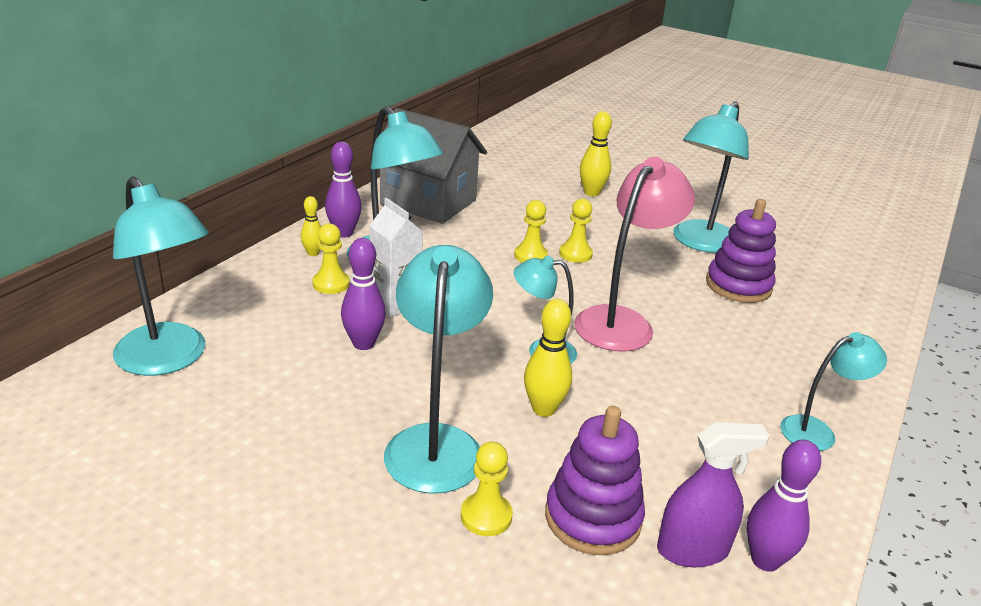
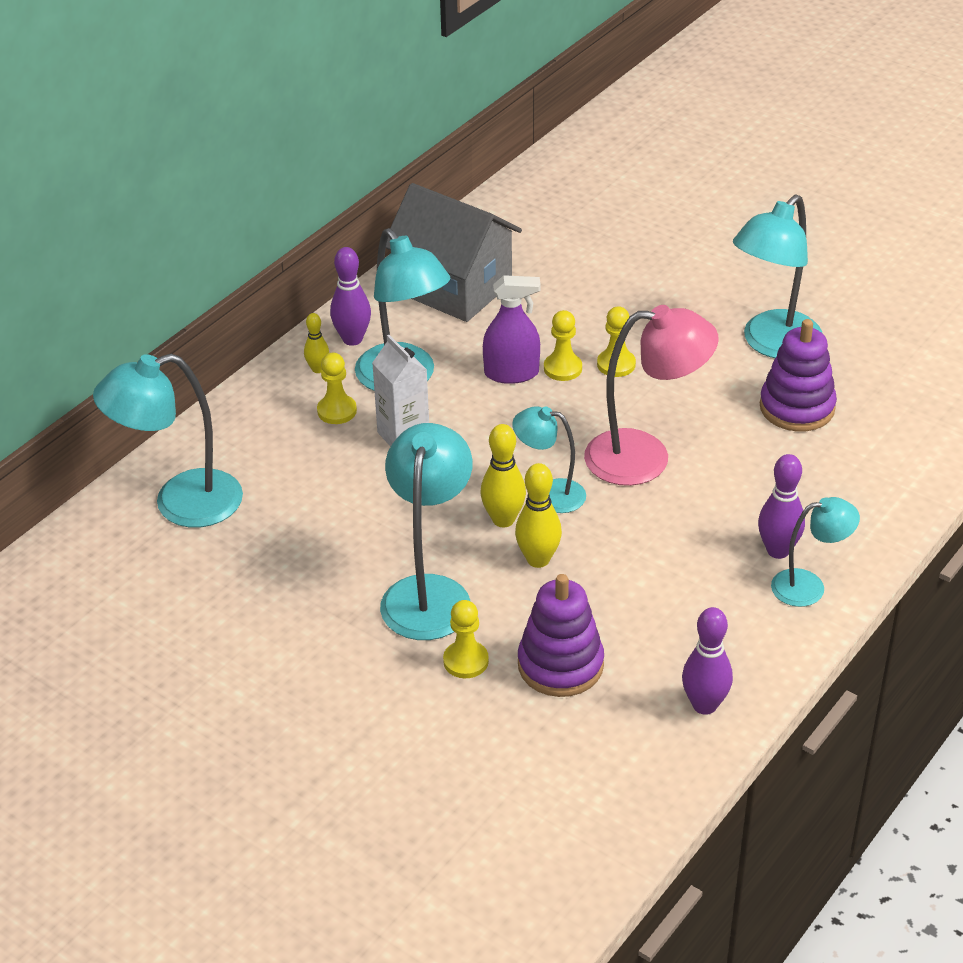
camera: 10 degrees right, 10 degrees up
turquoise lamp [113,177,209,376] -> turquoise lamp turned 105 degrees clockwise [93,354,243,527]
purple bowling pin [341,238,386,350] -> purple bowling pin moved to [758,454,805,559]
pink lamp [574,157,695,352] -> pink lamp turned 45 degrees clockwise [584,305,719,486]
yellow bowling pin [580,111,612,196] -> yellow bowling pin moved to [481,424,526,527]
purple spray bottle [657,423,770,567] -> purple spray bottle moved to [483,275,541,384]

